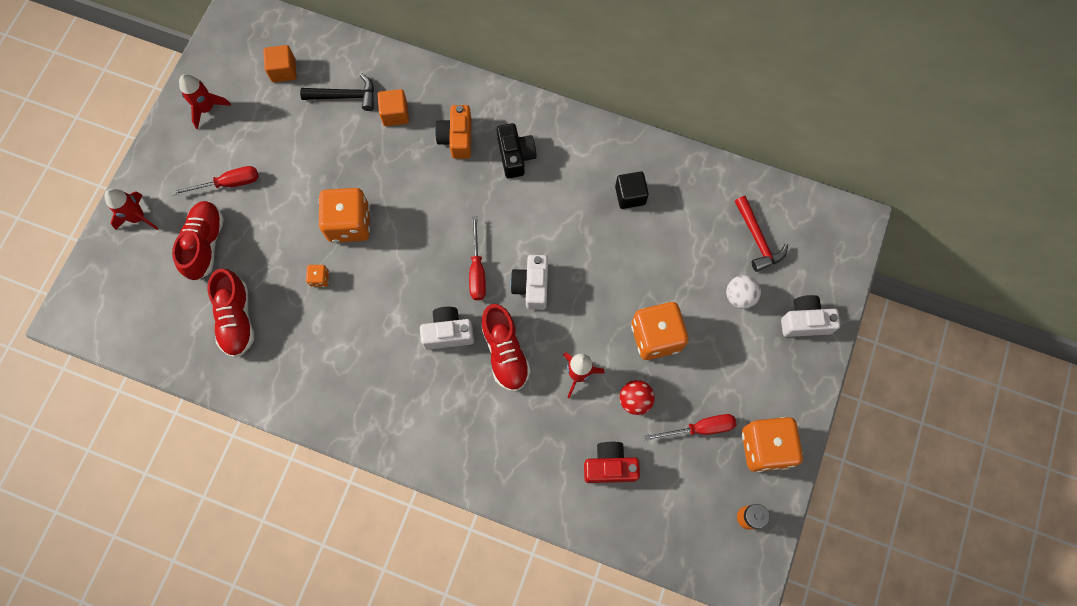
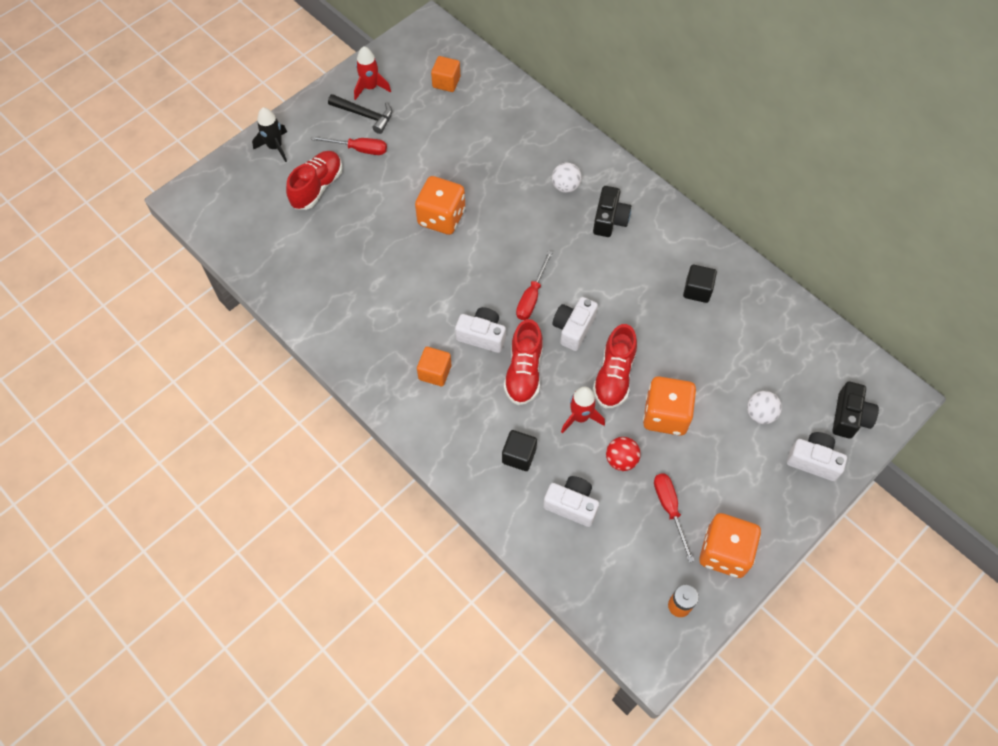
camera: 25 degrees right, 10 degrees down
red rocket [105,189,159,230] -> black rocket [252,107,287,162]
red shoe [208,269,254,358] -> red shoe moved to [593,324,637,408]
black hammer [300,73,374,111] -> black hammer moved to [328,94,392,134]
orange dice [306,265,329,287] -> none
orange cube [377,89,409,126] -> orange cube moved to [417,347,451,386]
orange camera [435,105,472,159] -> white ball [552,162,582,193]
red camera [584,442,640,483] -> white camera [543,476,599,527]
red screwdriver [644,414,736,441] -> red screwdriver turned 120 degrees counterclockwise [654,473,694,562]
red hammer [735,196,788,272] -> none
none -> black cube [502,430,537,471]
none -> black camera [832,382,879,439]

